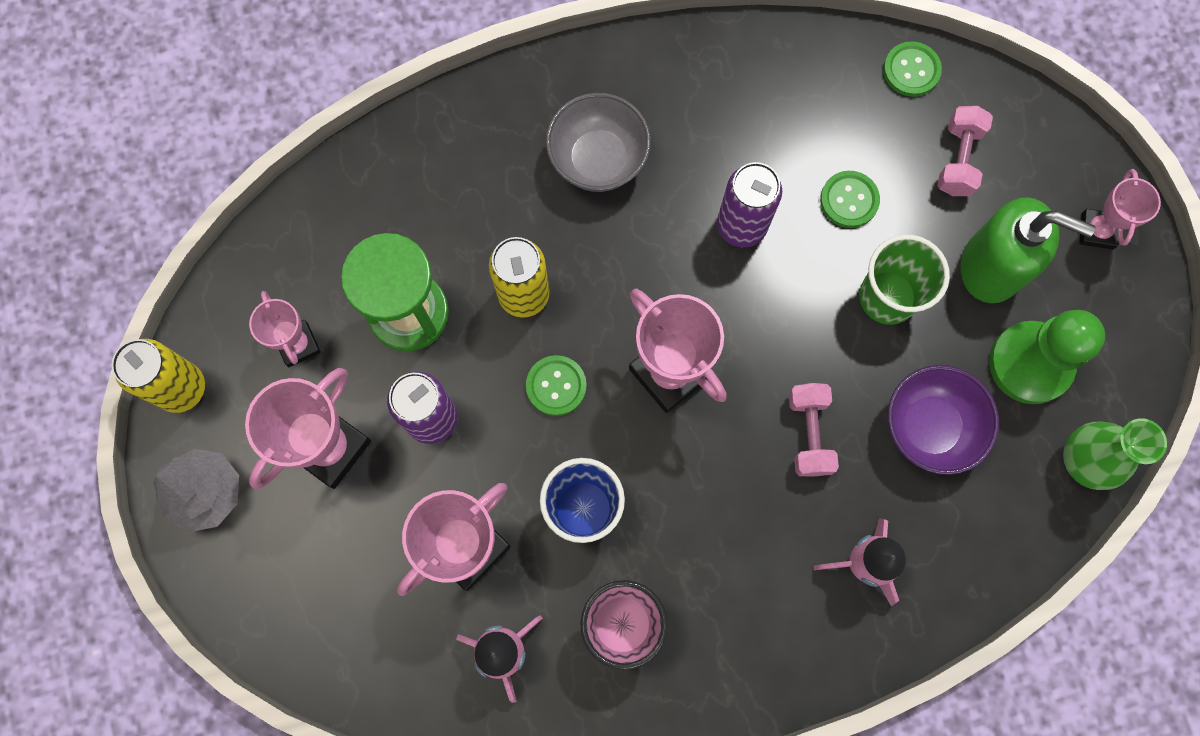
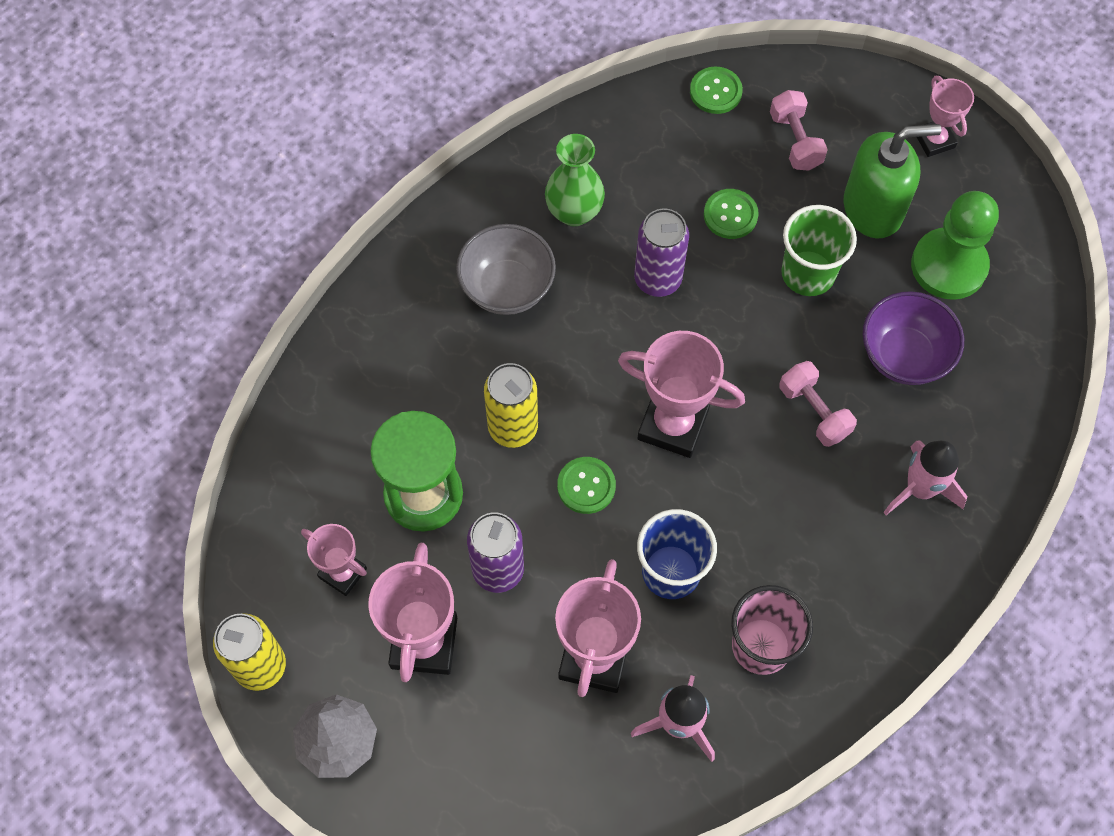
camera: 30 degrees left, 10 degrees down
green vase [1063,418,1167,490] -> green vase moved to [545,134,605,226]

